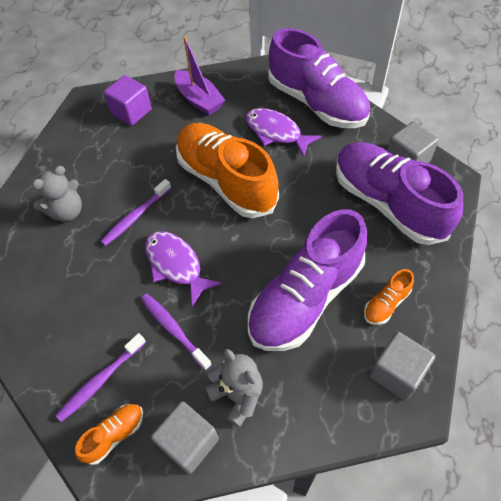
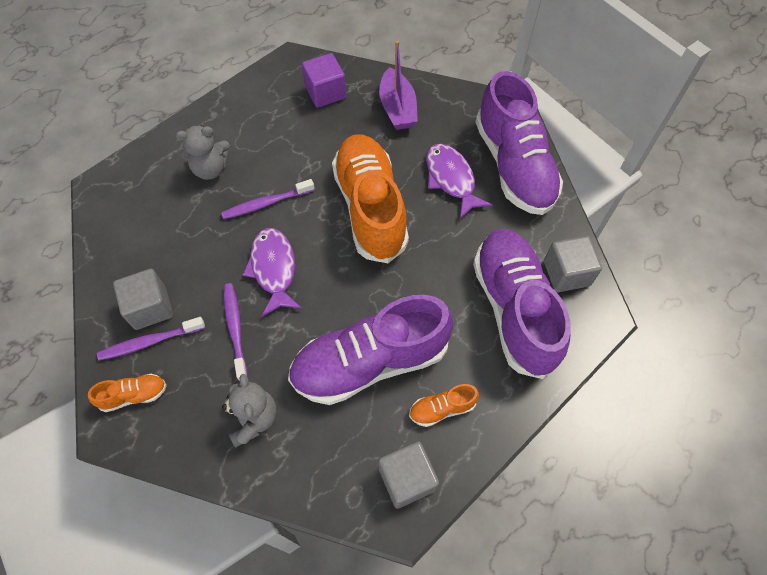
camera: 25 degrees right, 5 degrees up
grey cube [151,401,219,474] -> grey cube moved to [113,269,173,330]

